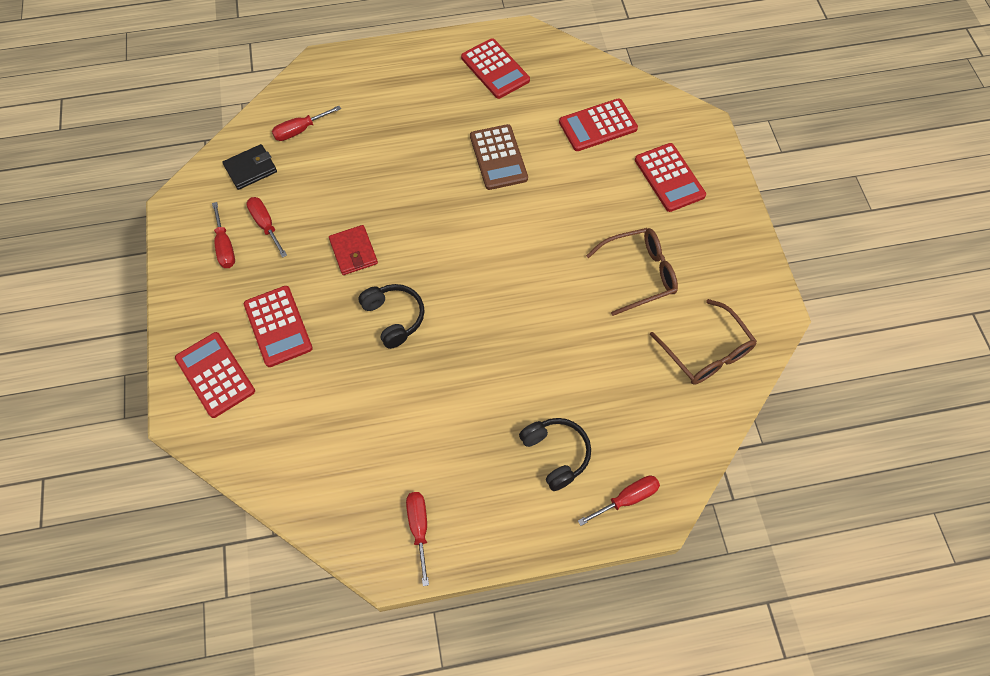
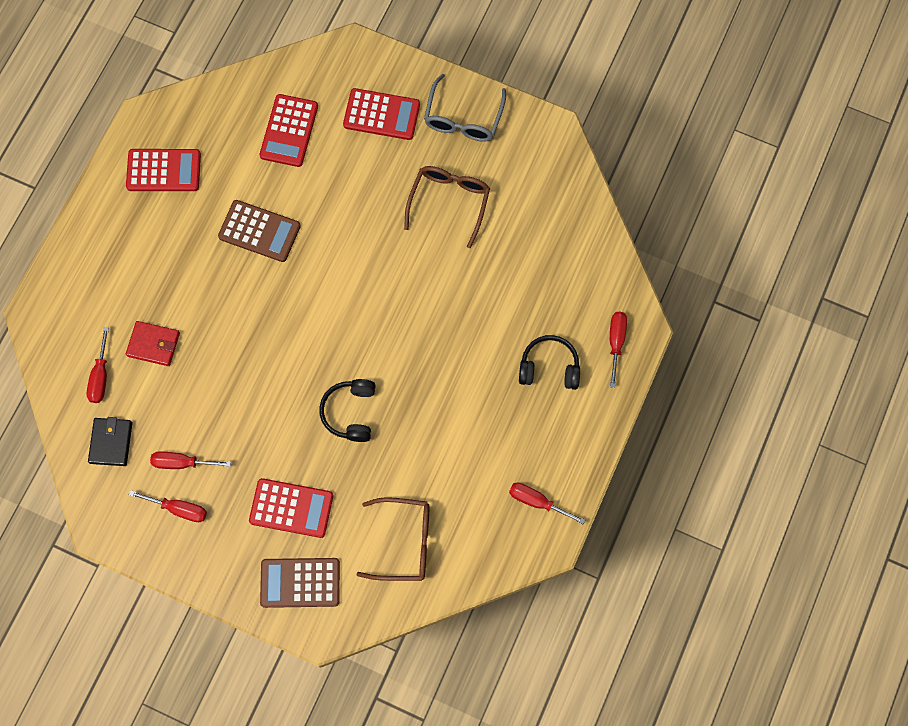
camera: 55 degrees left, 10 degrees up
red calculator [175,332,255,418] -> brown calculator [260,558,340,608]
red wallet [329,225,378,275] -> red wallet moved to [126,321,180,366]
black headphones [358,284,425,349] -> black headphones turned 90 degrees counterclockwise [319,379,376,442]
brown glasses [650,299,757,385] -> brown glasses moved to [357,497,430,581]
none -> grey glasses [424,74,506,142]

